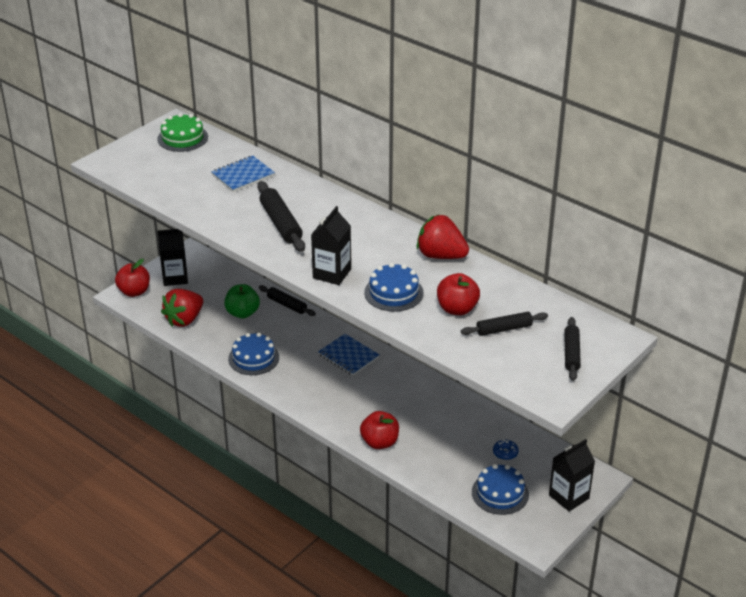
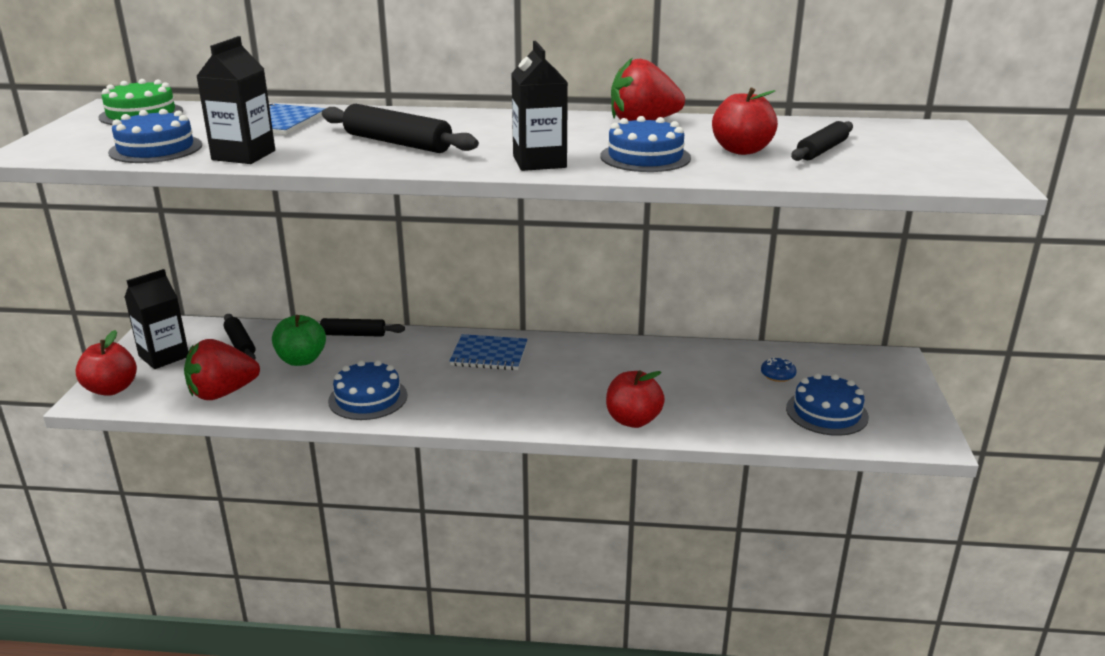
camera: 35 degrees left, 10 degrees down
red strawberry [161,289,203,327] -> red strawberry turned 60 degrees clockwise [184,339,260,400]
black carton [549,439,595,512] -> black carton moved to [196,36,275,164]
black rolling pin [564,317,581,381] -> black rolling pin moved to [224,314,256,360]
none -> blue cake [108,109,202,163]

